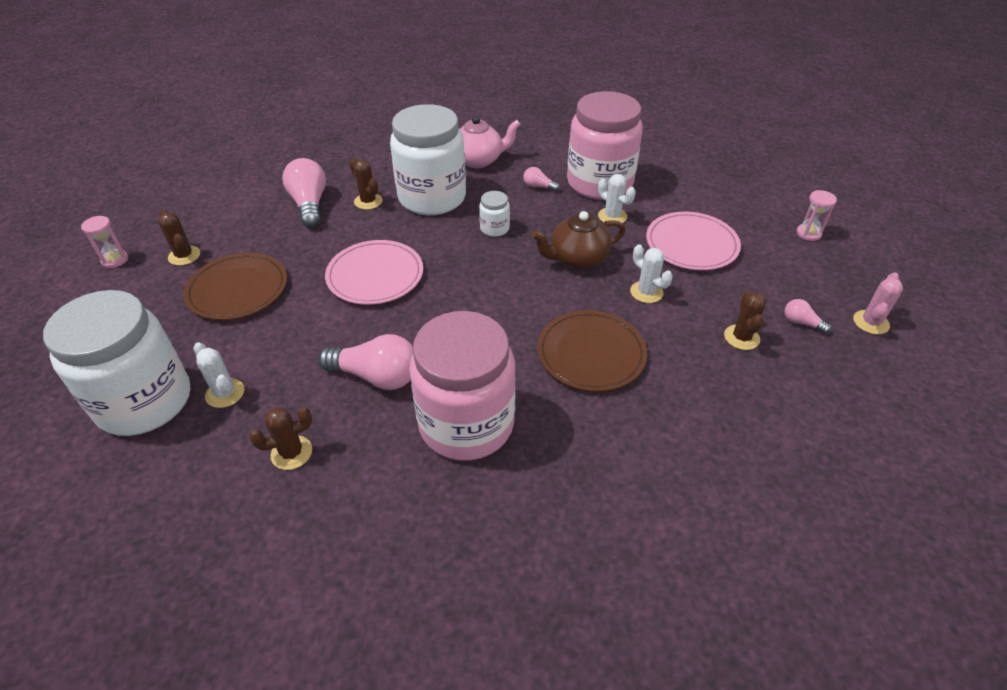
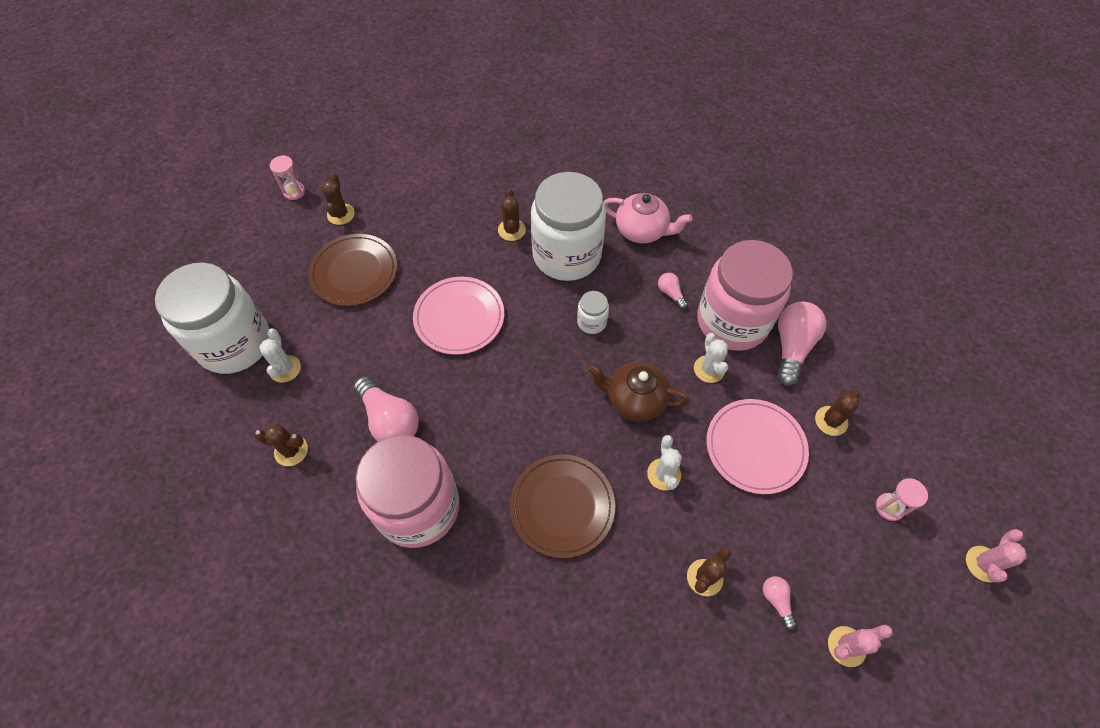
camera: 35 degrees right, 15 degrees up
pink light bulb [282,158,326,228] -> pink light bulb moved to [777,301,827,386]
none -> brown cactus [815,389,861,436]
none -> pink cactus [966,529,1027,583]

